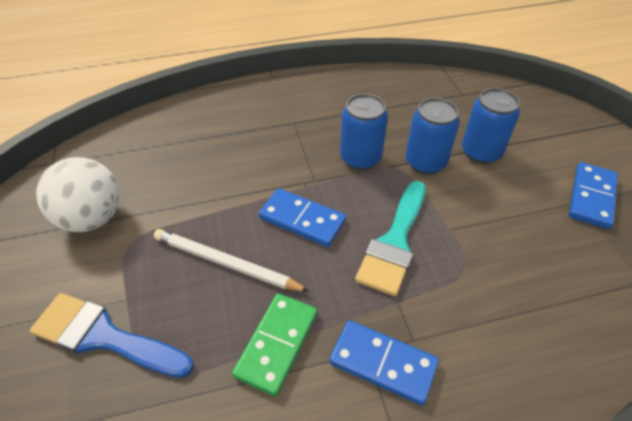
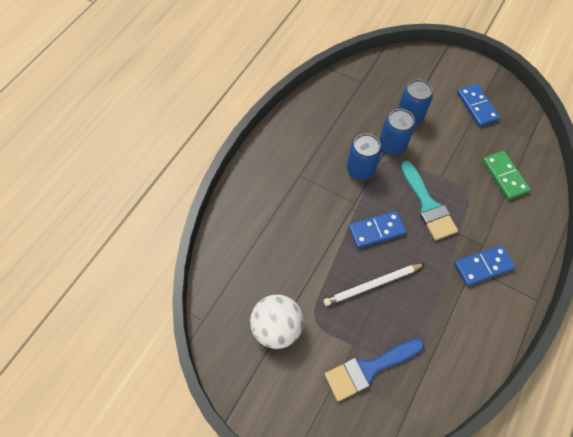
camera: 45 degrees left, 15 degrees up
green domino [232,293,317,396] -> green domino moved to [482,151,530,200]

